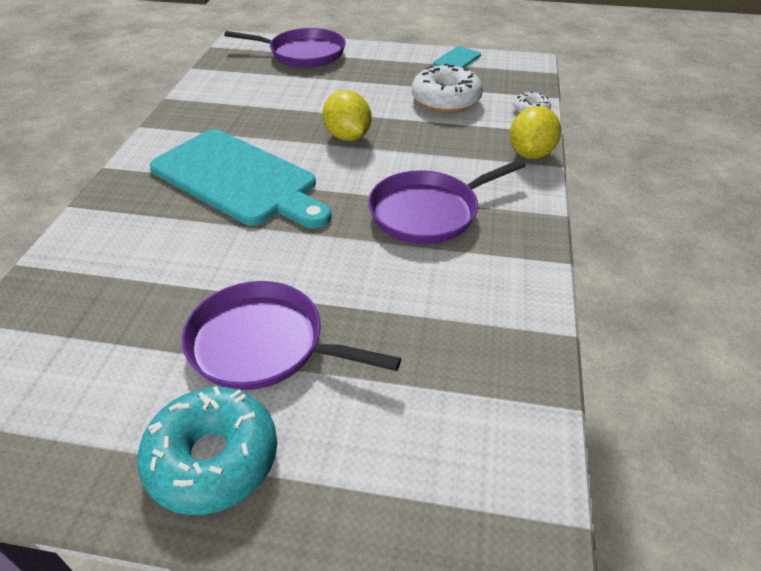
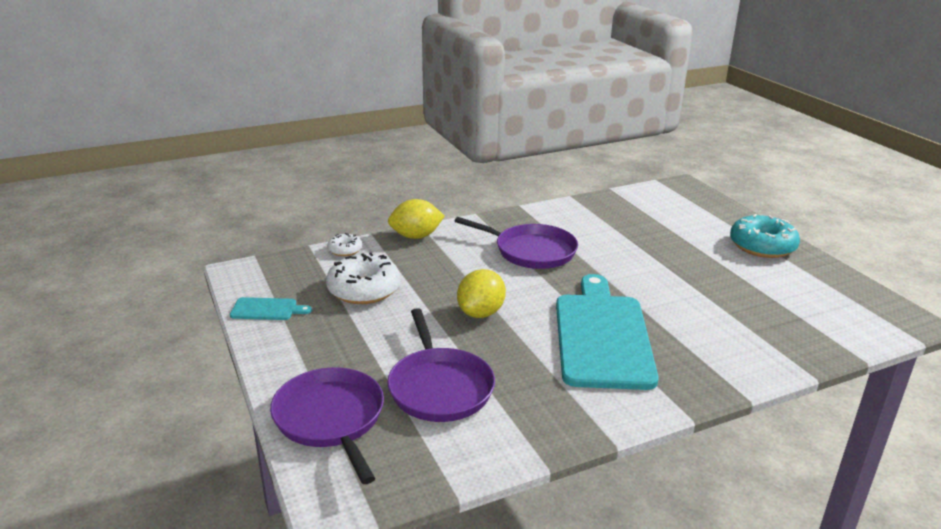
camera: 125 degrees left, 15 degrees down
purple pan [182,281,401,390] -> purple pan moved to [387,308,495,422]

